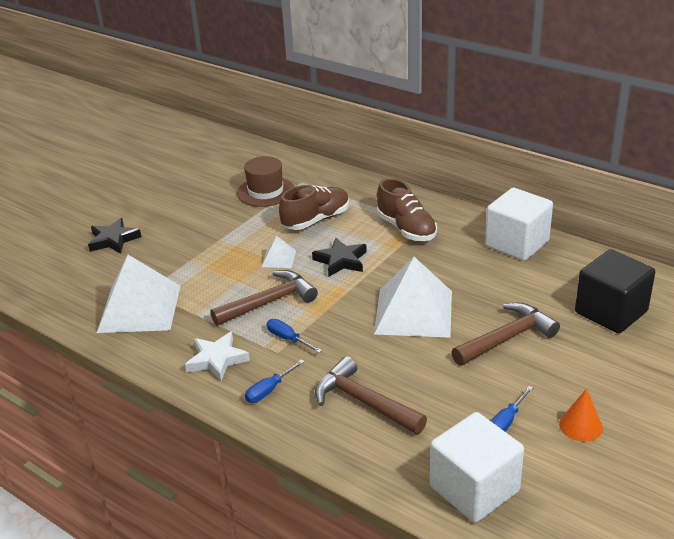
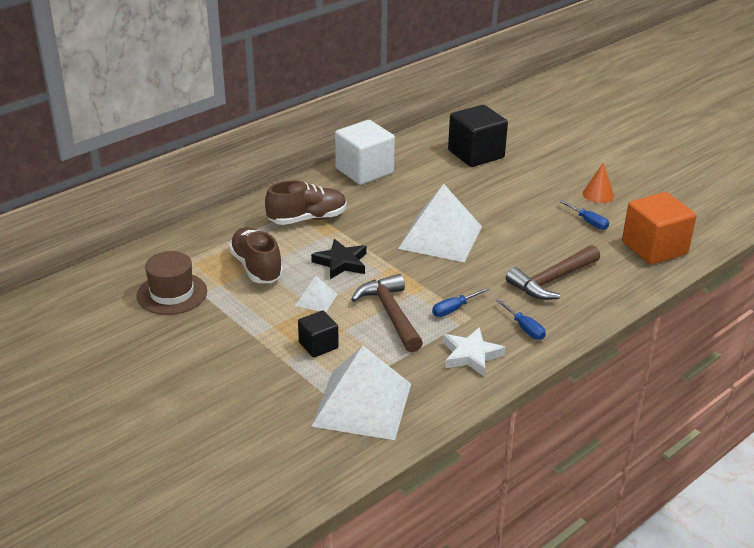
camera: 80 degrees left, 0 degrees up
black star [88,218,141,254] -> none
white cube [430,412,524,523] -> orange cube [622,192,697,265]
brown hammer [451,302,560,365] -> none
none -> black cube [298,310,339,358]

